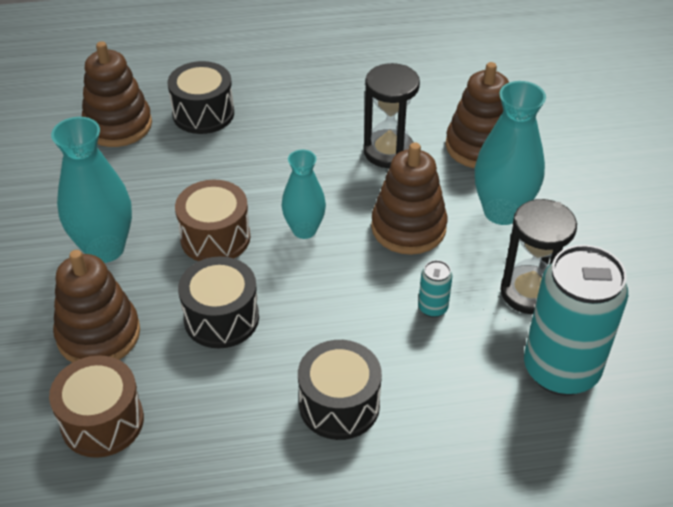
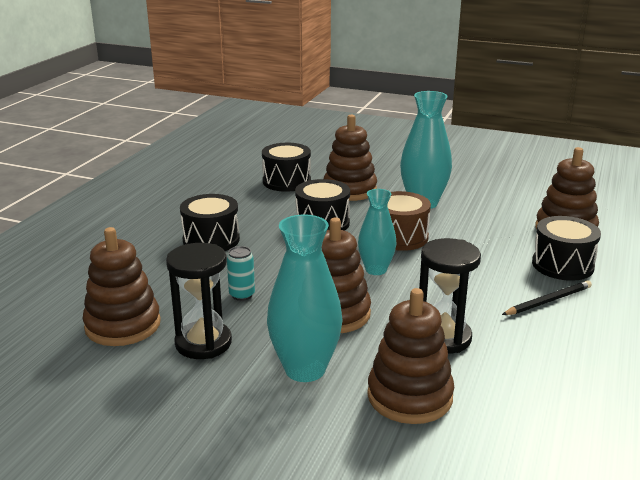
camera: 120 degrees right, 20 degrees down
brown drum [49,355,144,458] -> black drum [262,143,311,192]
turquoise can [524,245,628,396] -> brown stacking toy [83,227,161,346]
none -> black pencil [502,280,592,315]

